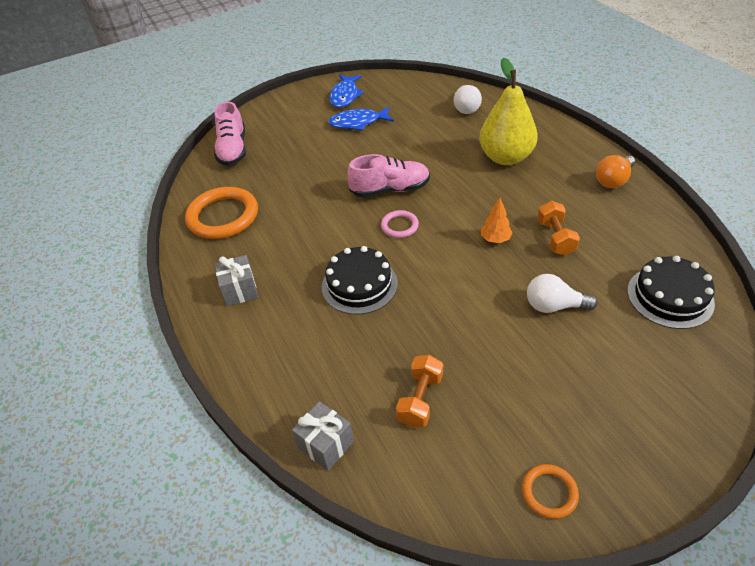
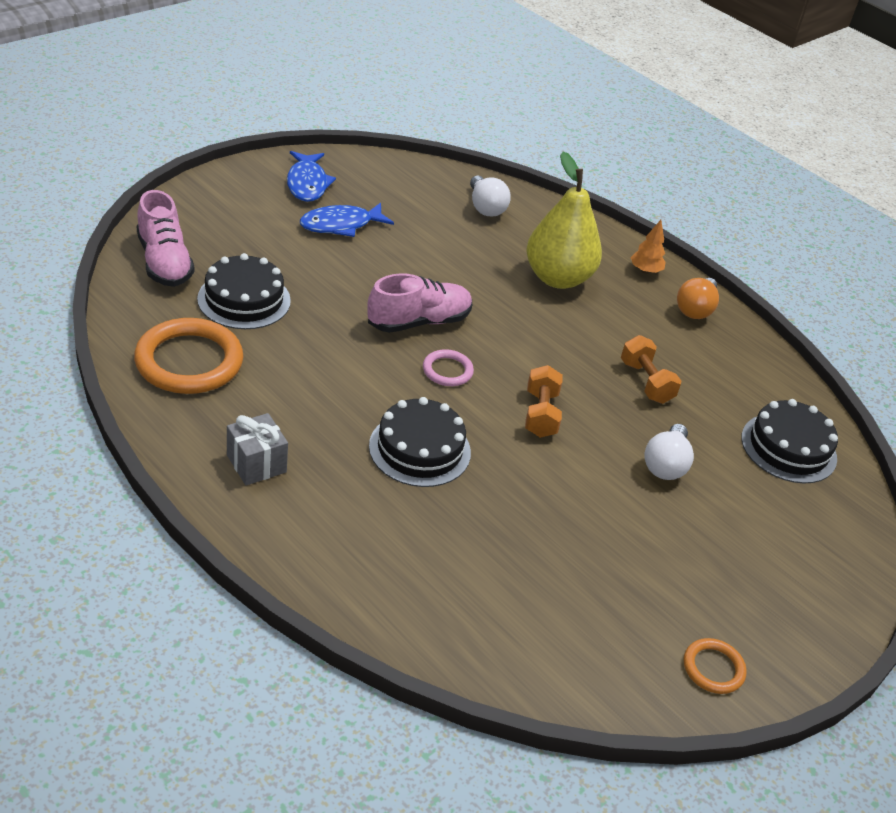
camera: 25 degrees left, 5 degrees down
grey gift [292,401,354,471] -> none
orange dumbbell [396,355,443,428] -> orange dumbbell moved to [525,365,563,438]
orange tree [481,198,513,243] -> orange tree moved to [631,220,666,274]
white light bulb [527,274,598,313] -> white light bulb turned 60 degrees counterclockwise [644,424,694,480]
none -> black cake [197,253,291,329]

